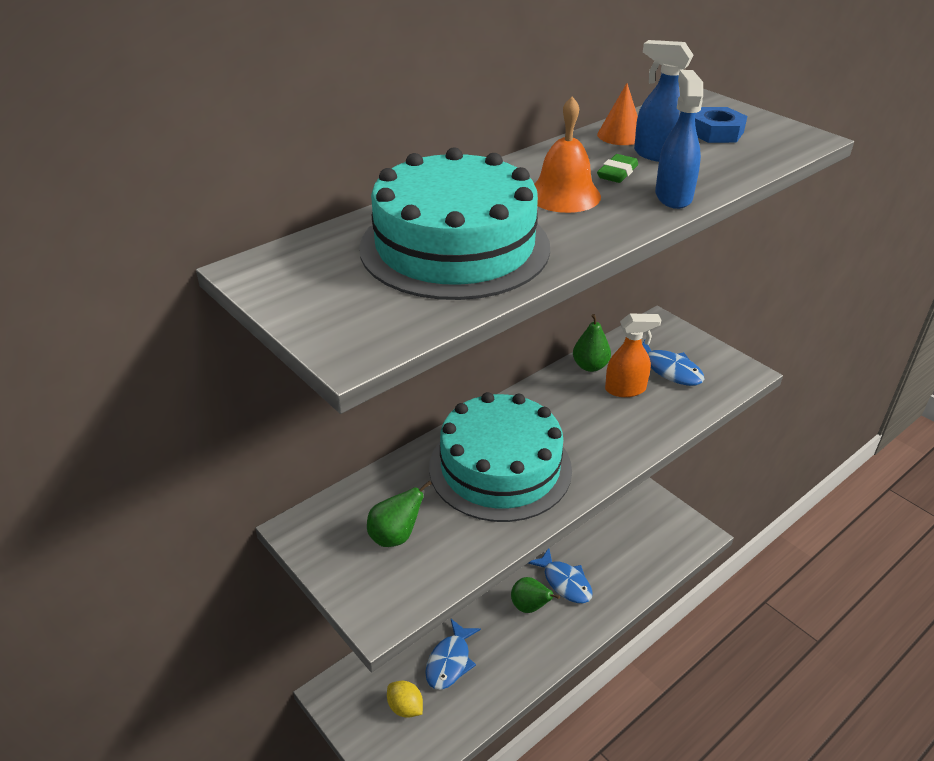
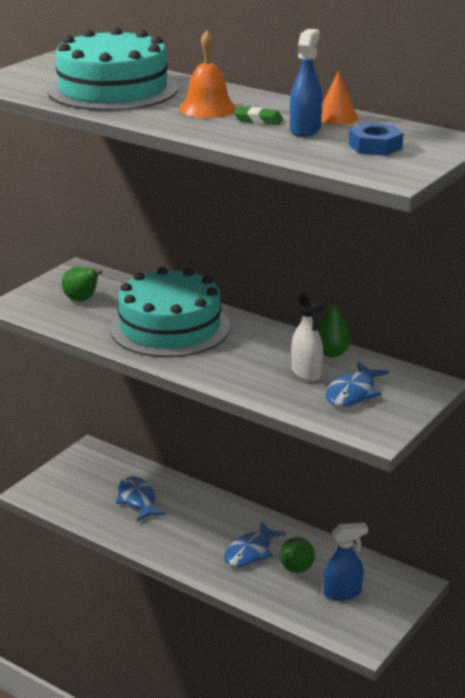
camera: 75 degrees right, 10 degrees down
yellow lemon [387,681,423,718] -> none
blue fish [425,619,481,690] -> blue fish turned 60 degrees clockwise [116,476,166,522]
green pear [511,577,560,613] -> green pear moved to [280,537,315,573]
orange spray bottle [605,313,661,397] -> white spray bottle [291,290,325,381]
blue spray bottle [655,70,703,209] -> blue spray bottle moved to [324,523,368,601]

